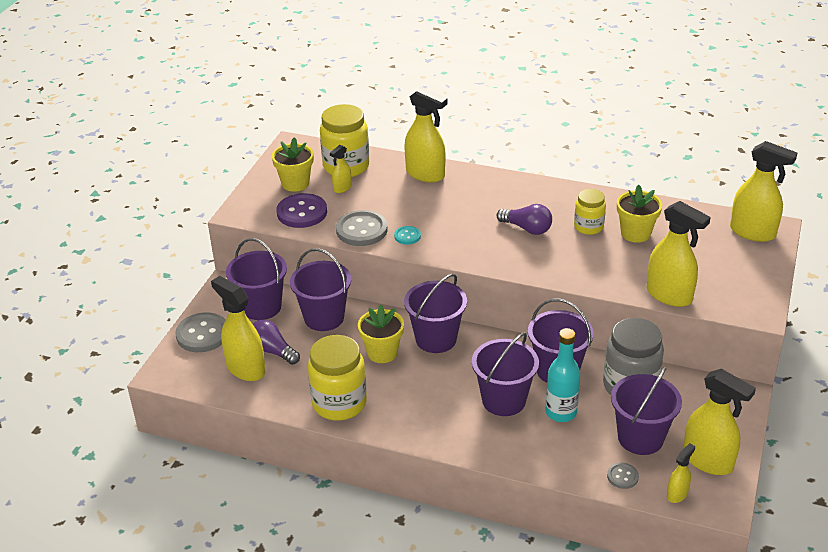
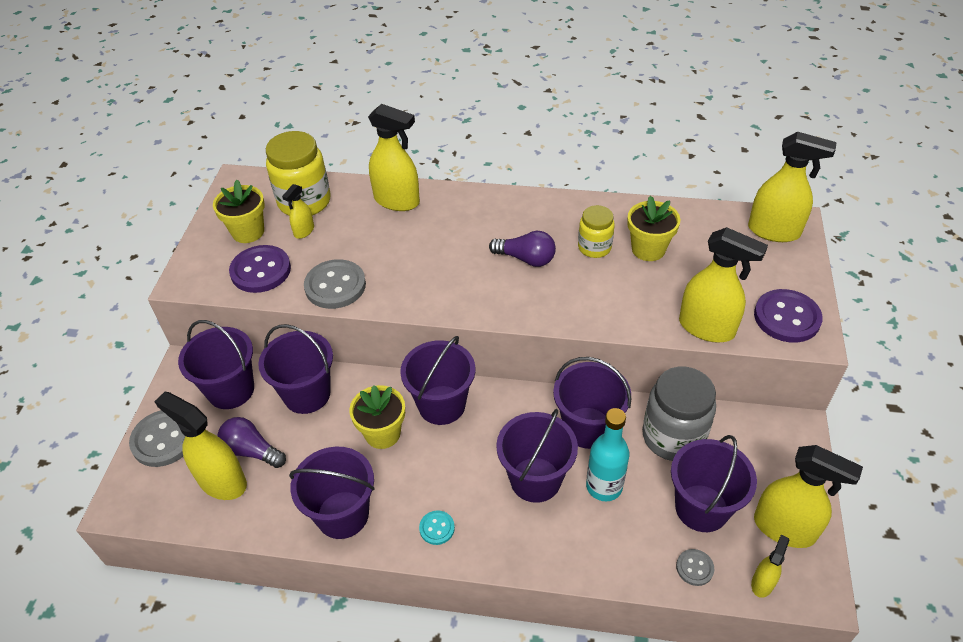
camera: 10 degrees left, 10 degrees up
yellow jar [308,335,367,420] -> purple bucket [289,447,375,539]
turquoise button [394,226,421,245] -> turquoise button moved to [419,511,455,545]
none -> purple button [754,289,823,343]

